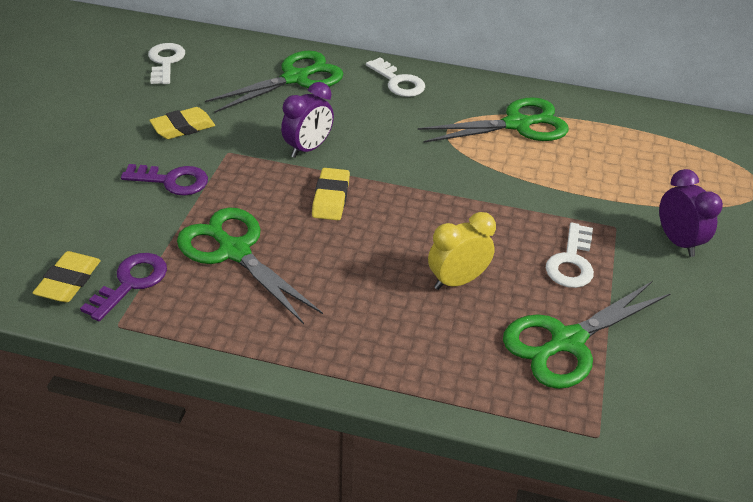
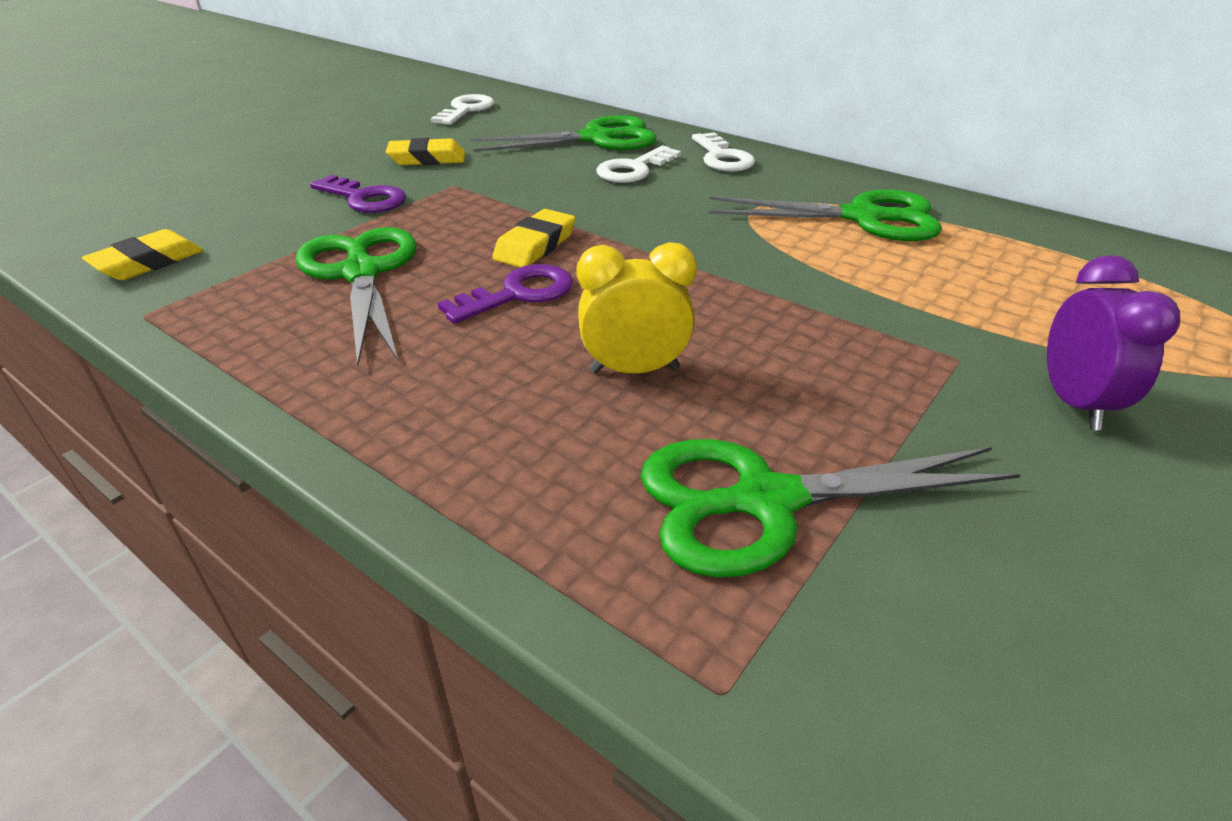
camera: 25 degrees right, 5 degrees down
purple key [80,253,167,321] -> purple key moved to [437,264,573,324]
purple clock [281,82,334,158] -> none
white key [546,222,594,288] -> white key moved to [596,145,681,183]

